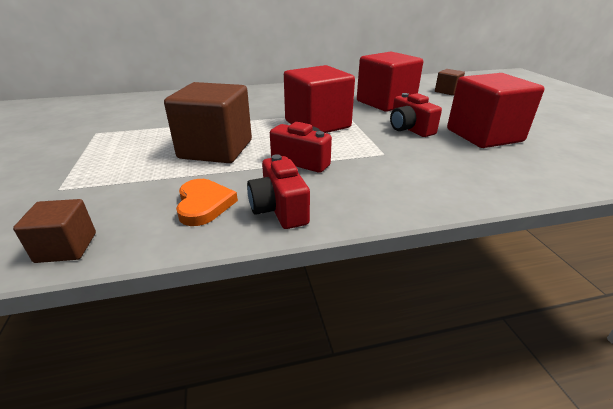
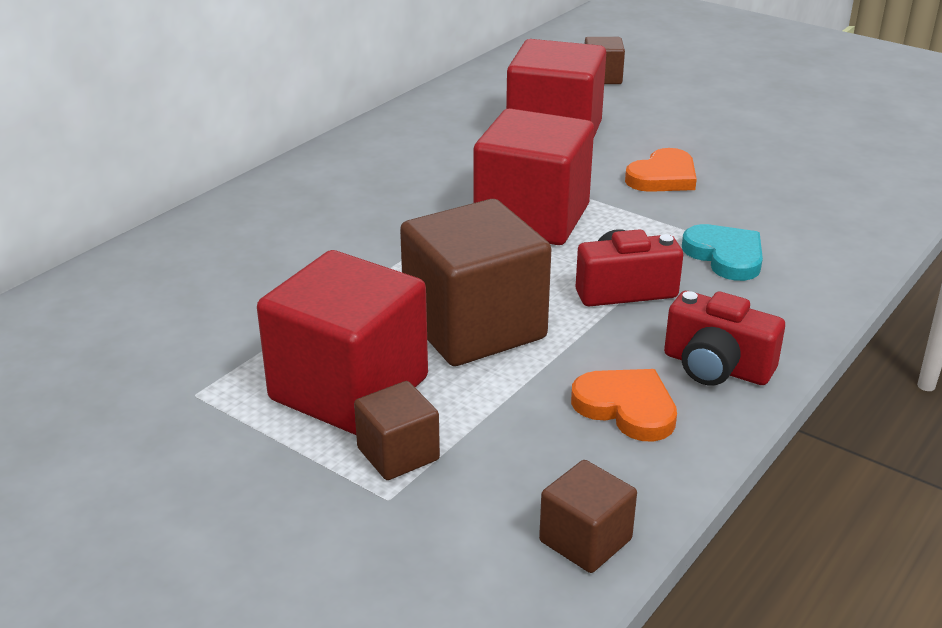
camera: 40 degrees left, 0 degrees up
red camera [390,93,442,137] -> orange heart [625,148,697,192]
red cube [447,73,544,148] -> red cube moved to [257,250,428,435]
none -> brown cube [354,381,440,480]
none -> turquoise heart [682,224,763,281]

